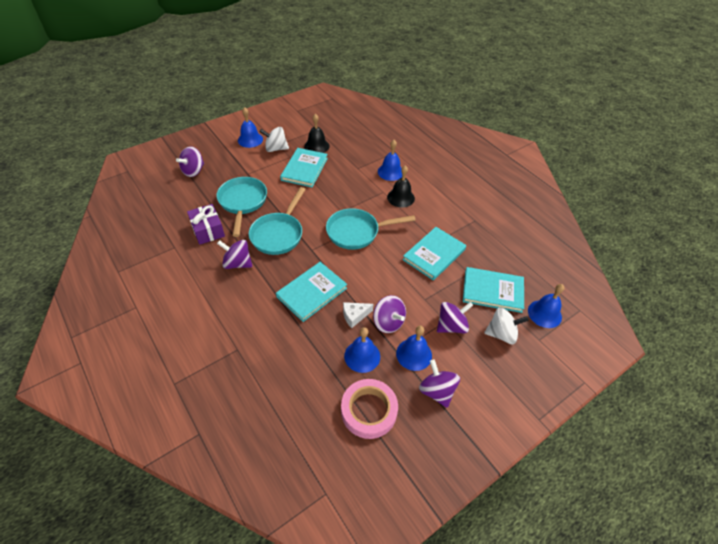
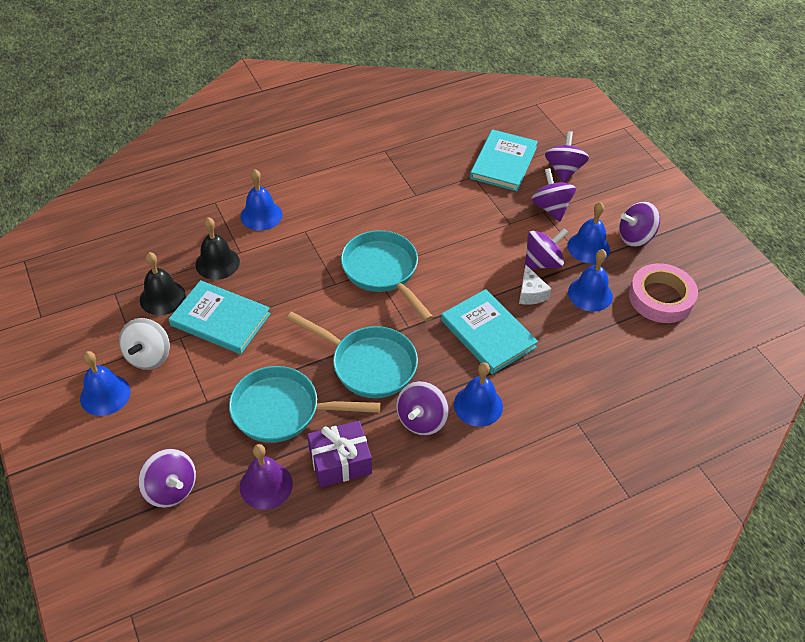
camera: 80 degrees left, 0 degrees up
turquoise pan [326,208,416,250] -> turquoise pan turned 150 degrees clockwise [341,230,433,322]
black bell [387,166,415,208] -> black bell moved to [196,217,240,280]
turquoise book [403,227,466,280] -> none
white spinning top [484,307,529,344] -> purple spinning top [545,131,589,183]
blue bell [528,284,565,328] -> blue bell moved to [454,362,503,427]
none -> purple bell [240,444,293,510]

